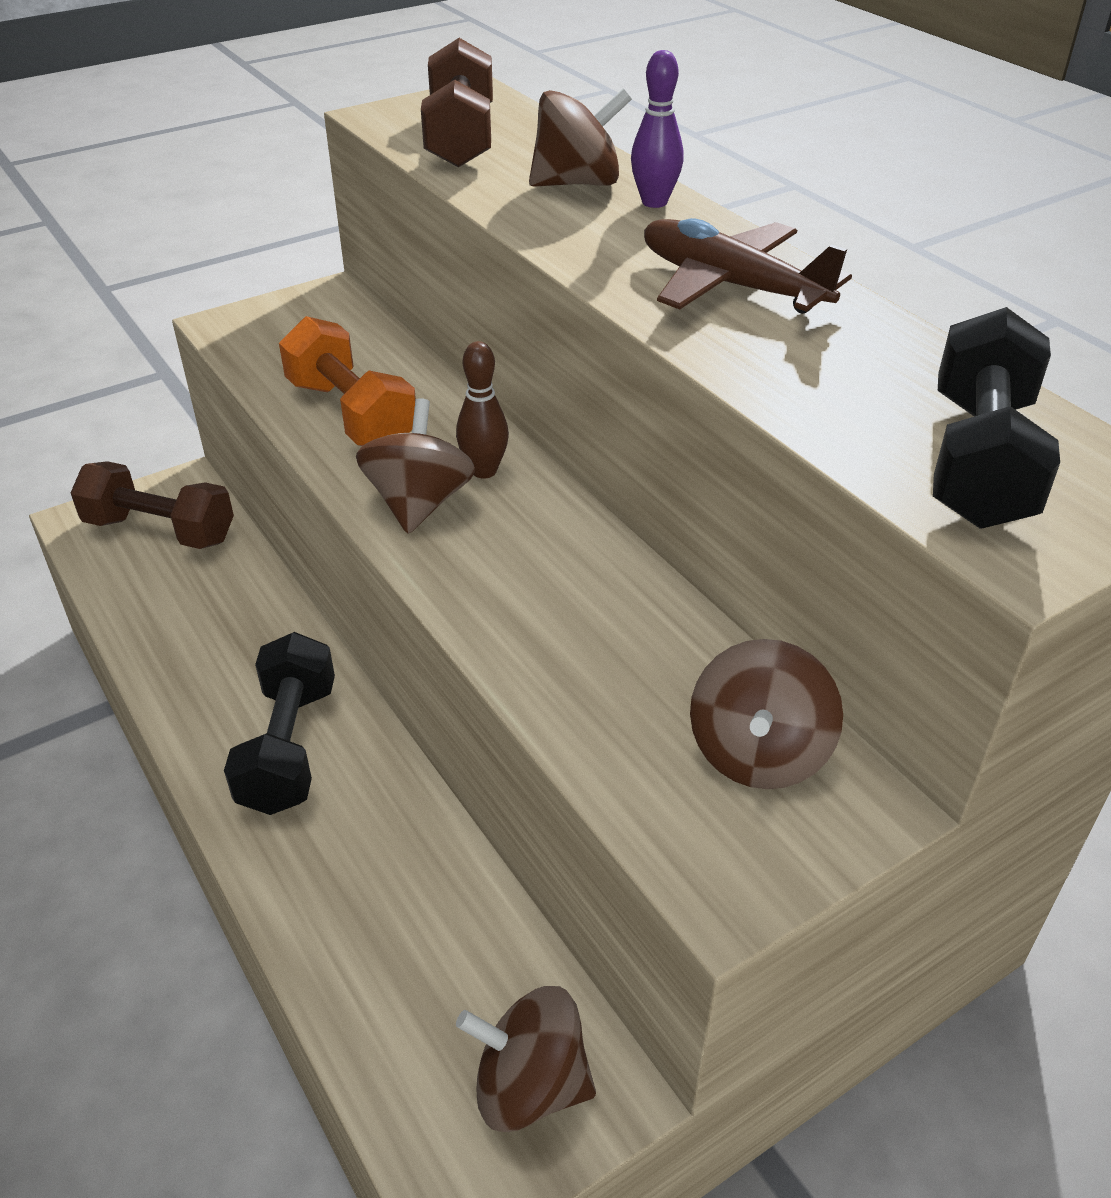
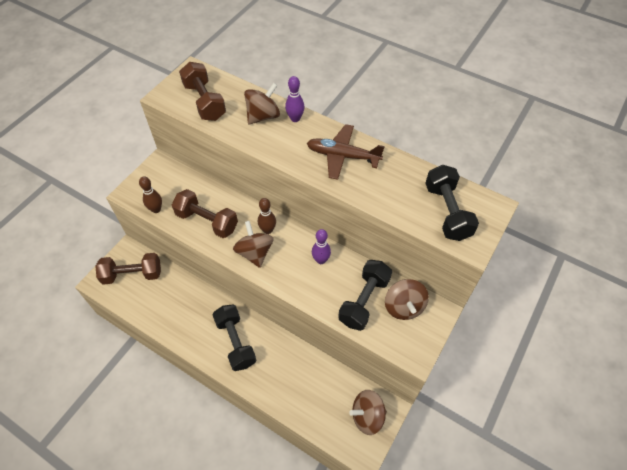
camera: 25 degrees left, 15 degrees up
orange dumbbell [279,316,416,446] -> brown dumbbell [172,189,238,238]
none -> brown bowling pin [139,177,162,213]
none -> purple bowling pin [312,229,331,264]
none -> black dumbbell [338,260,392,331]

